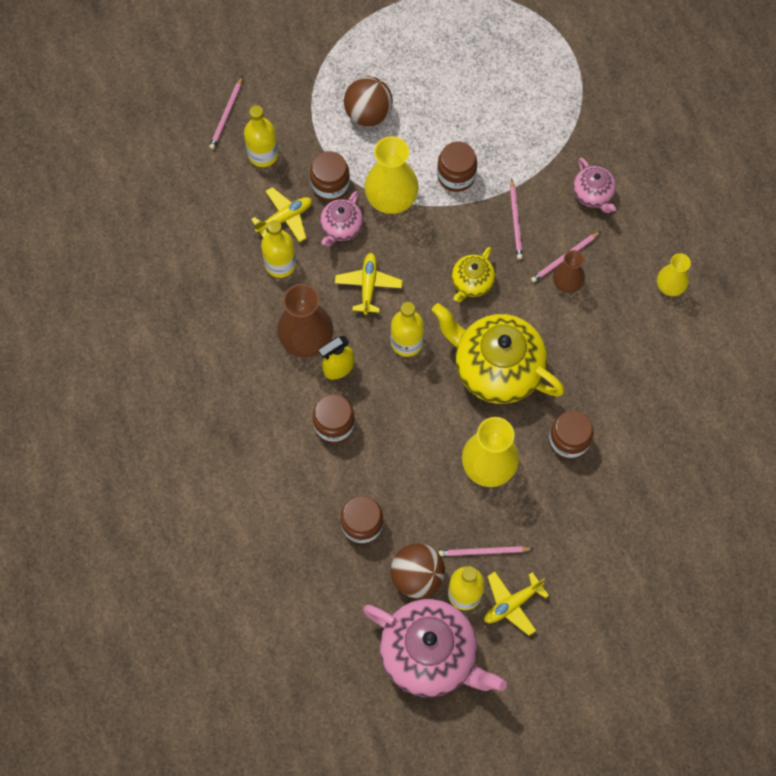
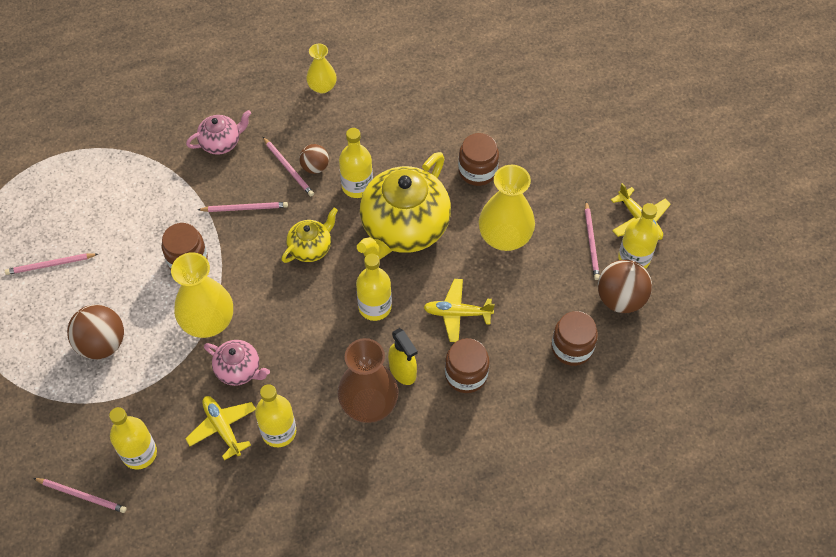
camera: 90 degrees left, 10 degrees down
brown jar [310,151,350,201] -> none
yellow plane [335,253,402,315] -> yellow plane moved to [424,279,495,342]
pink teapot [363,599,507,697] -> none
yellow teapot [452,247,495,302] -> yellow teapot turned 75 degrees counterclockwise [282,208,338,263]
brown vase [553,250,585,293] -> brown ball [299,144,329,174]
none -> pink pencil [5,253,98,275]
none -> yellow bottle [339,128,373,198]

